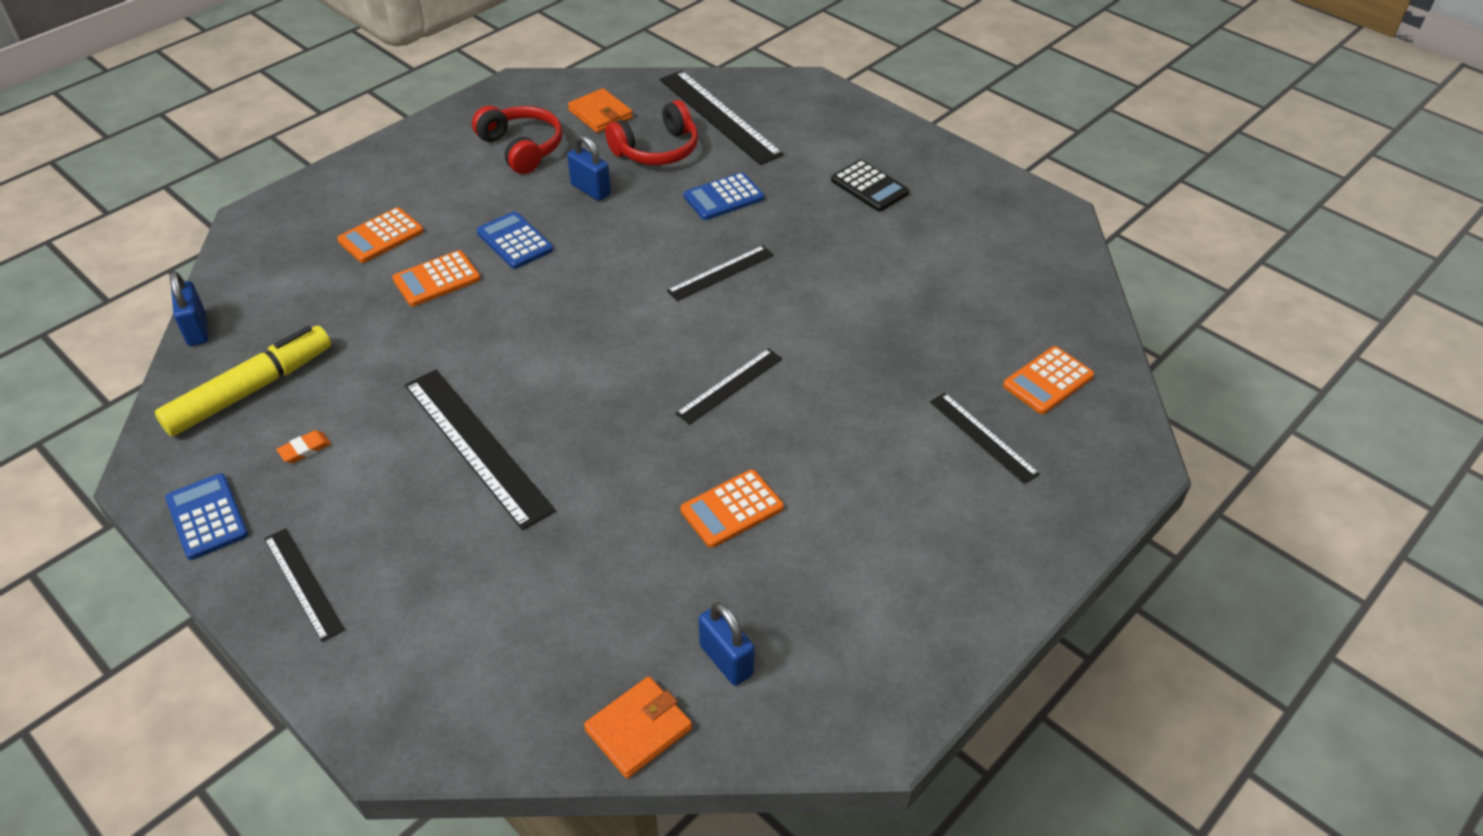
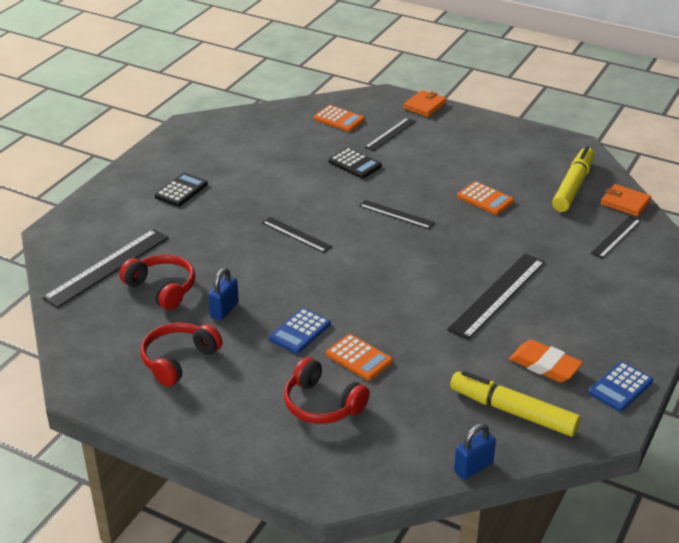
camera: 105 degrees left, 10 degrees down
black ruler [264,528,345,642] -> black ruler moved to [591,216,641,258]
orange eraser [276,430,331,463] -> orange eraser [509,340,583,382], size x2.06
orange calculator [337,207,424,263] -> red headphones [284,357,370,424]
orange wallet [568,88,633,133] -> orange wallet moved to [403,90,446,117]
blue calculator [684,172,764,220] -> none
blue padlock [699,602,754,686] -> yellow marker [552,146,595,212]
none -> black calculator [328,148,382,179]

